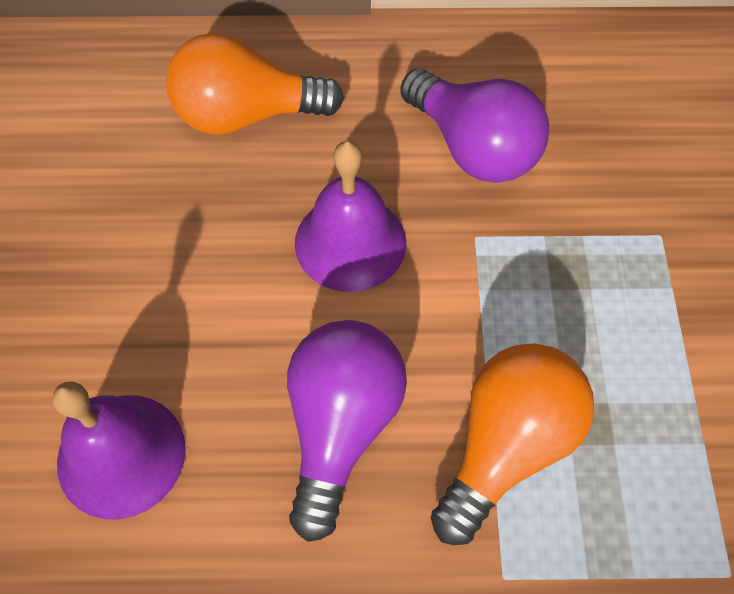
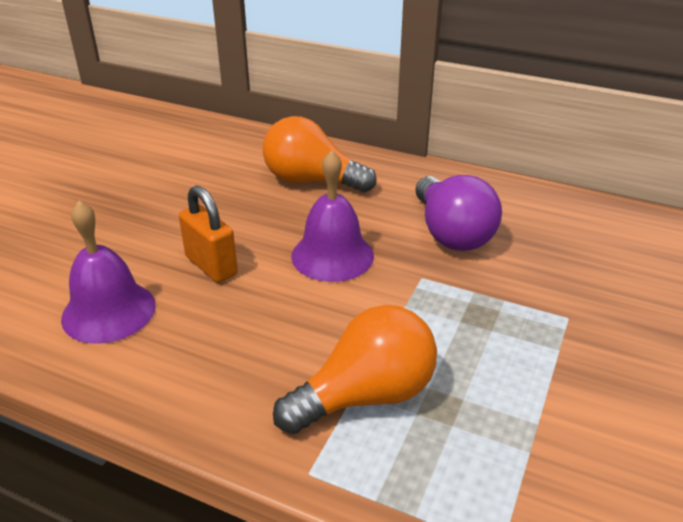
camera: 25 degrees right, 25 degrees down
purple light bulb [287,320,407,542] -> none
none -> orange padlock [179,186,238,283]

